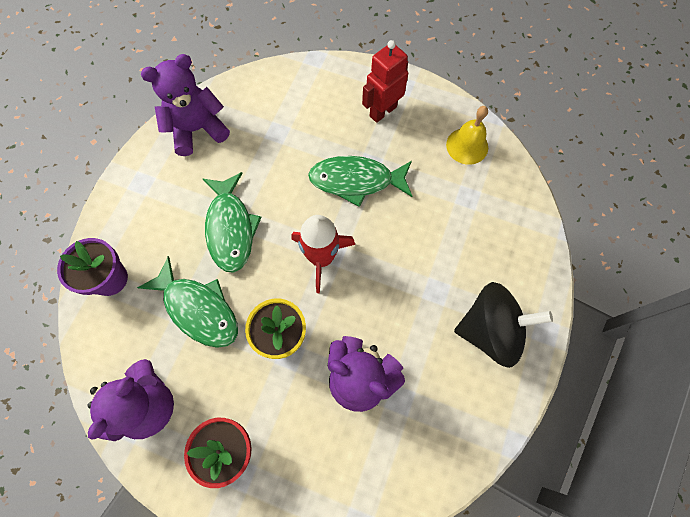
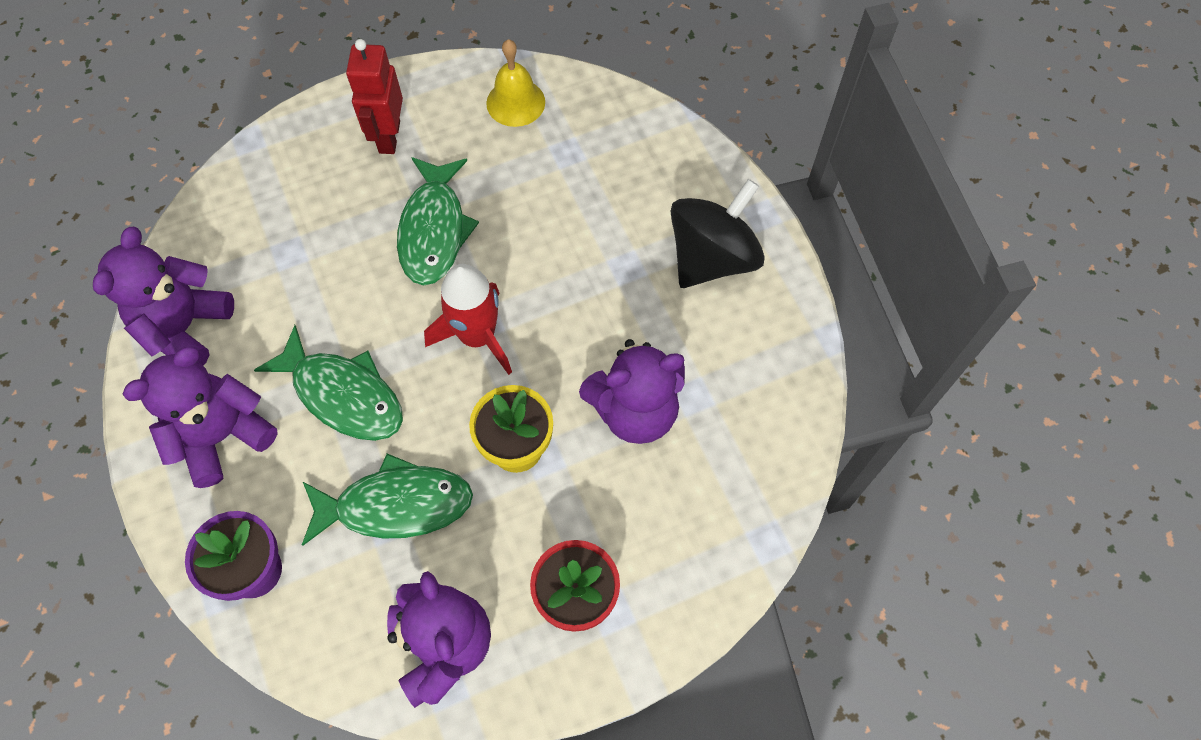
camera: 45 degrees left, 5 degrees down
green fish [308,156,412,207] -> green fish turned 45 degrees counterclockwise [397,157,479,285]
none -> purple teddy bear [123,347,278,488]

